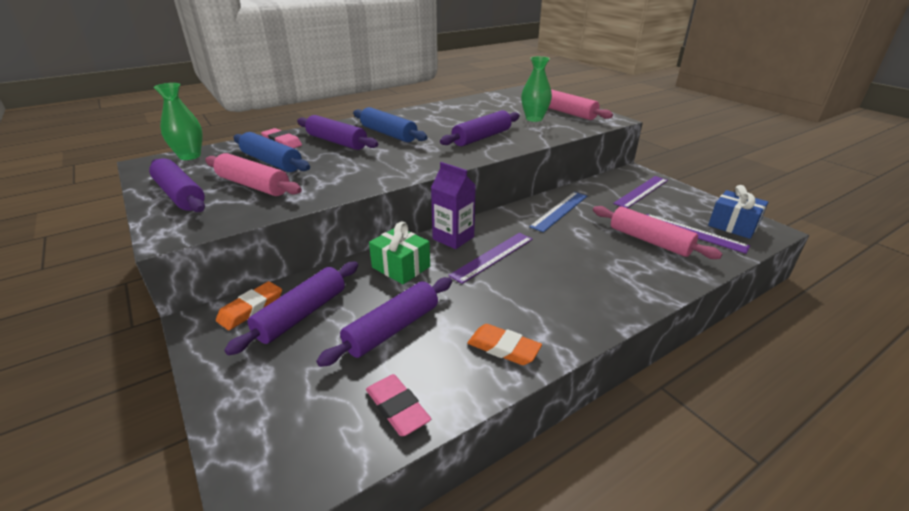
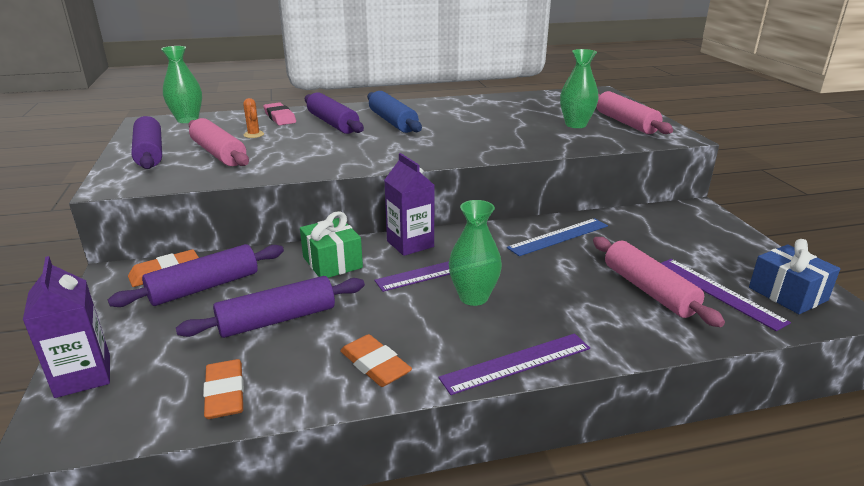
camera: 20 degrees right, 5 degrees down
blue rolling pin [233,132,310,172] -> orange cactus [243,98,264,138]
pink eraser [366,374,431,436] -> orange eraser [203,359,244,419]
purple rolling pin [440,110,520,146] -> none
purple ruler [613,176,668,208] -> purple ruler moved to [438,334,590,395]
none -> purple carton [23,256,110,398]
none -> green vase [449,200,502,306]

